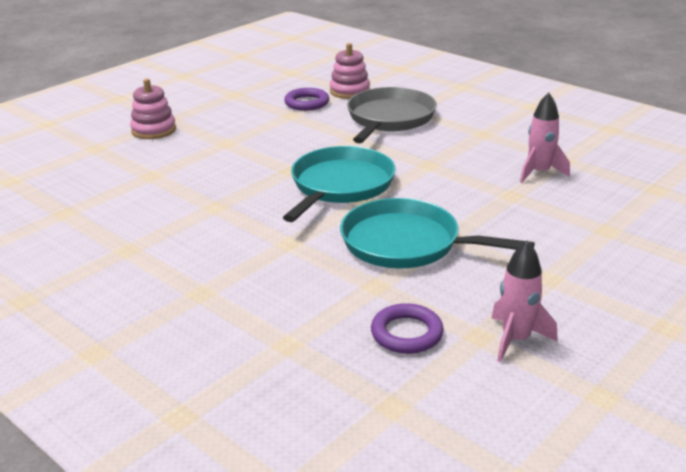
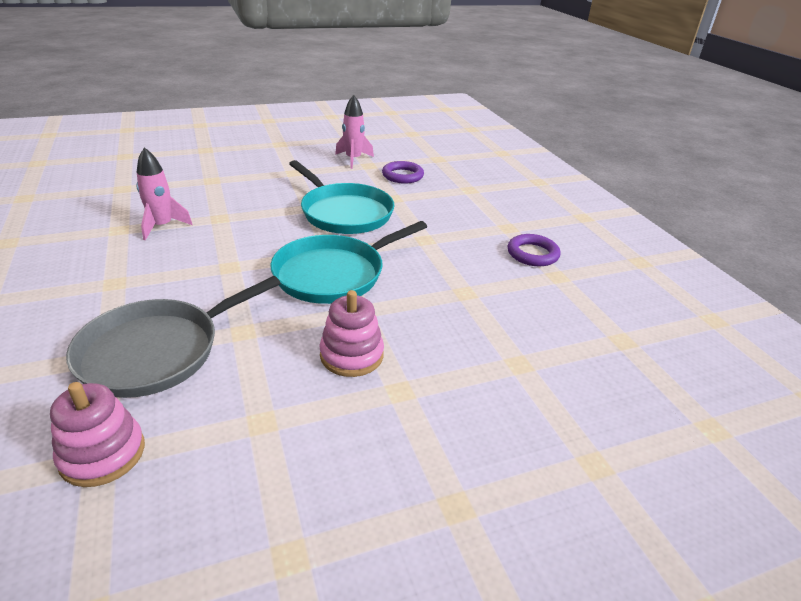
camera: 155 degrees left, 5 degrees up
pink stacking toy [130,79,176,139] -> pink stacking toy moved to [320,290,384,377]
purple ring [284,88,329,111] -> purple ring moved to [508,234,560,266]

